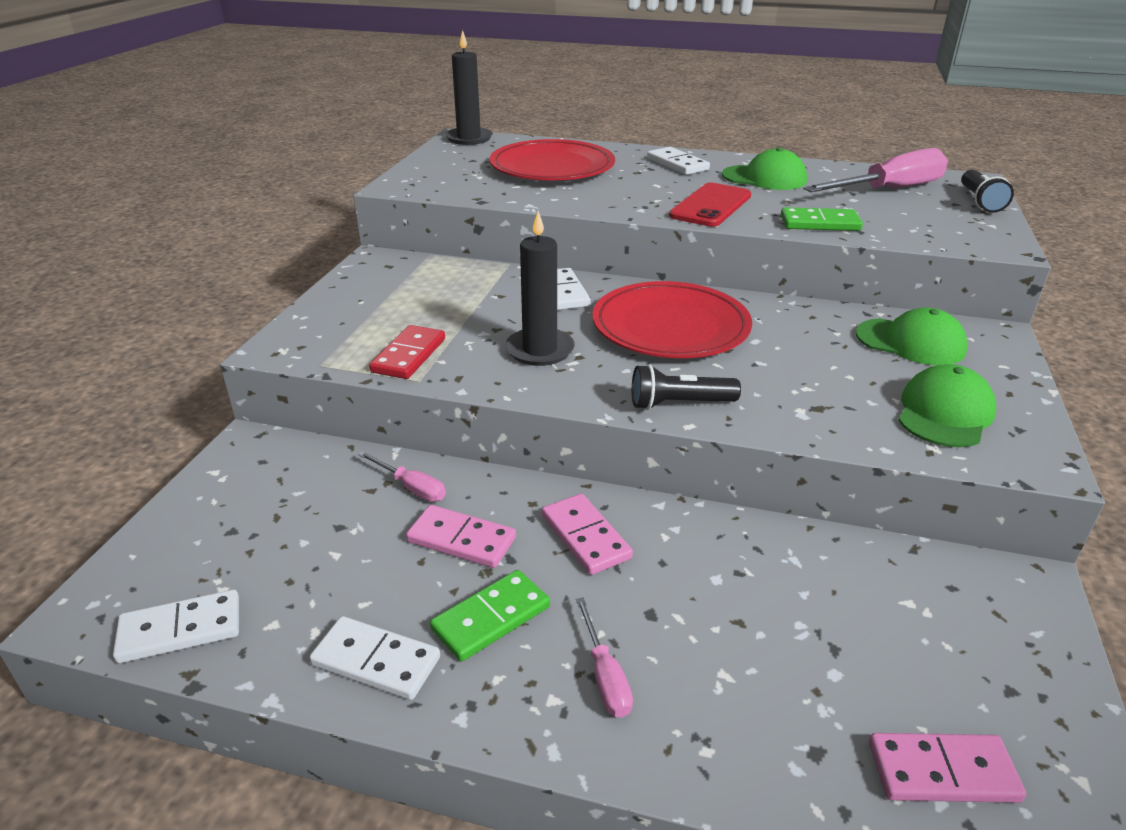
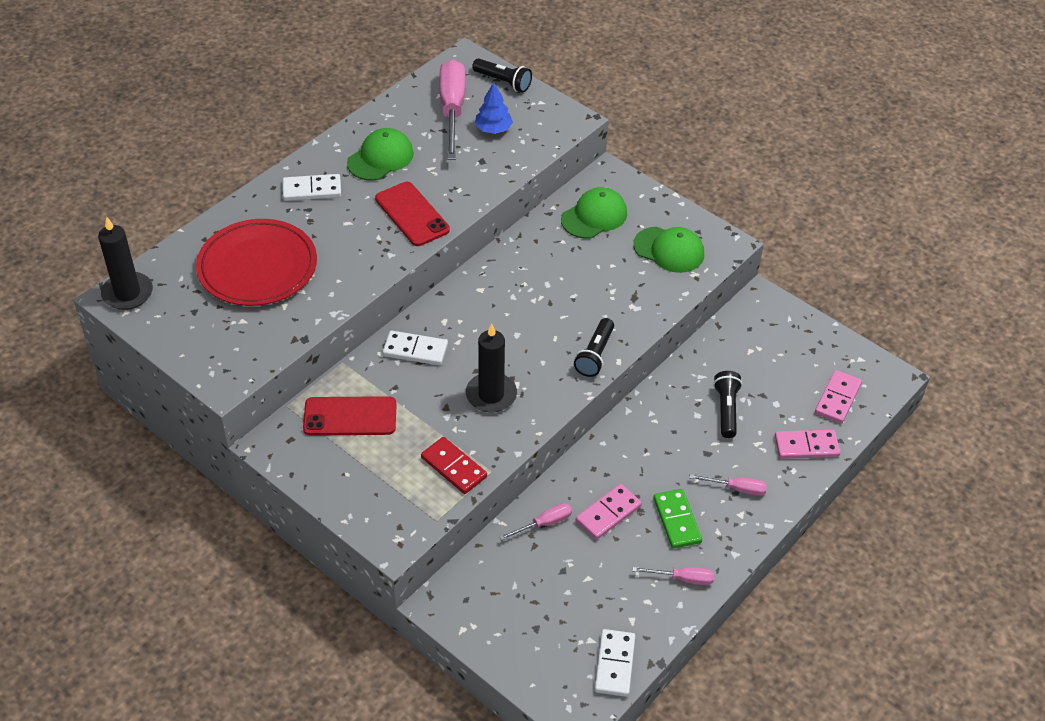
camera: 65 degrees left, 15 degrees up
white domino [309,616,440,700] -> pink screwdriver [632,567,714,585]
pink domino [542,494,633,575] -> pink domino moved to [775,430,840,459]
red plate [592,281,752,358] -> none
green domino [781,207,863,231] -> none
green cap [898,364,996,447] -> green cap turned 150 degrees clockwise [633,227,704,273]
none -> red phone [303,396,397,436]
none -> blue tree [475,82,513,134]
none -> black flashlight [713,371,742,438]

